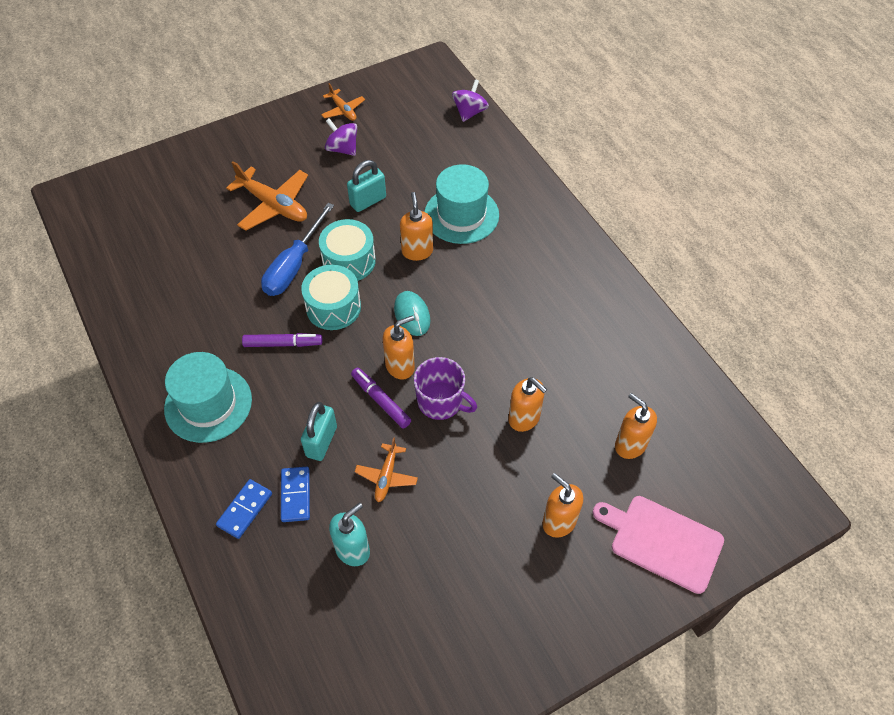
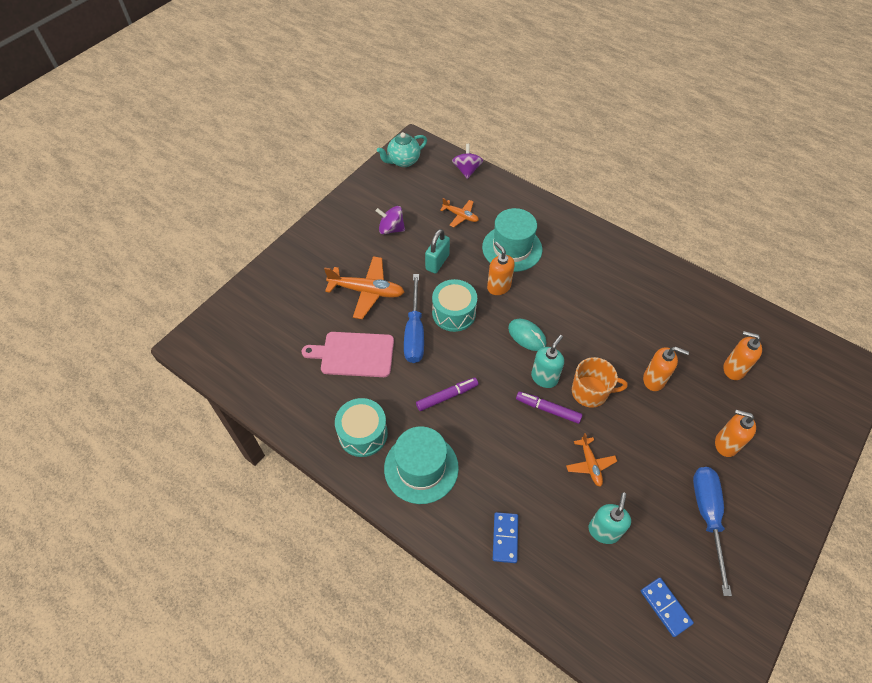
camera: 25 degrees left, 0 degrees up
blue domino [281,467,310,522] -> blue domino moved to [641,578,694,637]
turquoise drum [301,265,361,330] -> turquoise drum moved to [335,398,388,457]
turquoise padlock [301,402,337,461] -> none
orange plane [321,83,365,121] -> orange plane moved to [440,198,479,227]
orange soap dispenser [383,315,415,380] -> turquoise soap dispenser [531,335,564,388]
purple mug [414,357,477,420] -> orange mug [572,357,628,408]
pink cutting board [593,496,724,594] -> pink cutting board moved to [302,332,394,377]
none -> turquoise teapot [377,132,427,167]
none -> blue screwdriver [693,467,732,596]

